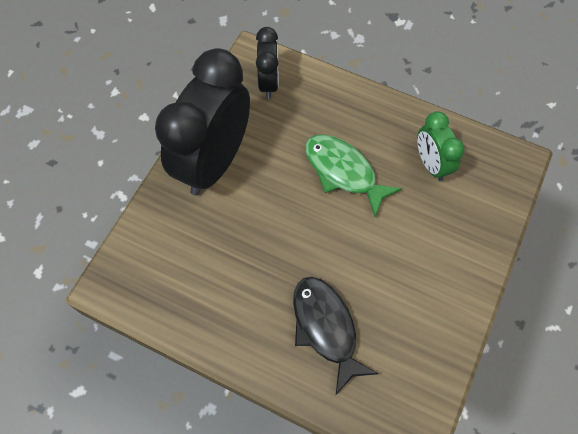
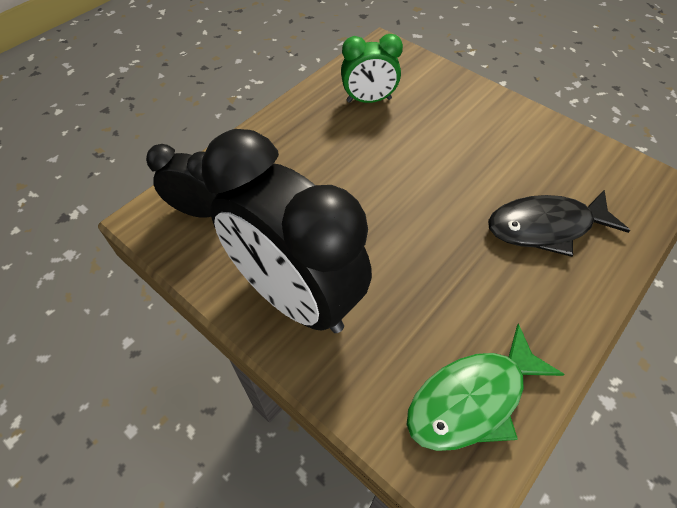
camera: 75 degrees left, 10 degrees down
green fish [305,134,402,217] -> green fish moved to [407,324,565,451]

